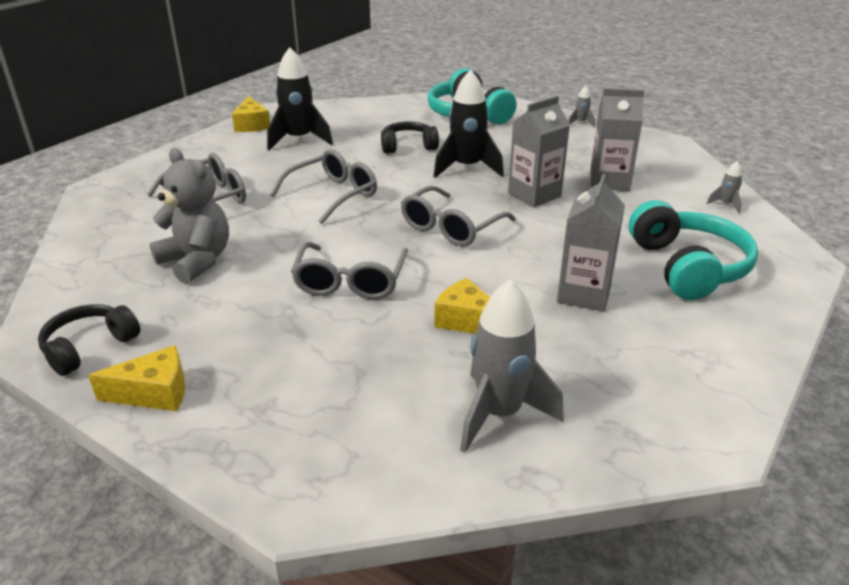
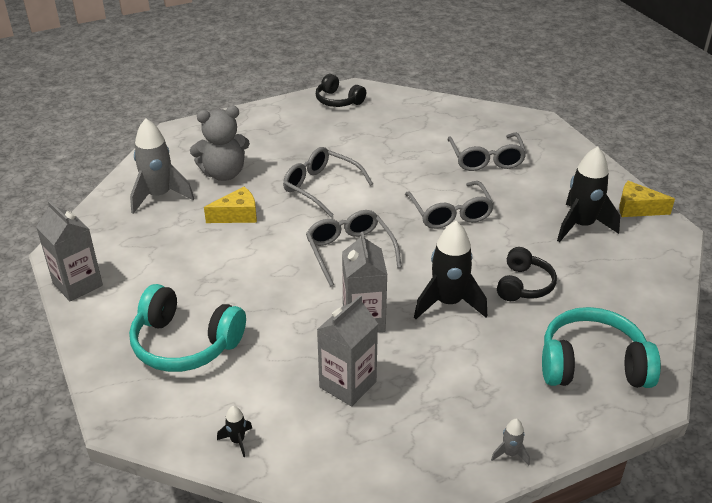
camera: 120 degrees right, 5 degrees up
black headphones [38,304,140,376] -> black headphones turned 150 degrees clockwise [316,74,366,107]
yellow cheese [88,345,185,411] -> none
grey teddy bear [150,148,229,284] -> grey teddy bear moved to [190,106,250,181]
grey carton [557,174,625,311] -> grey carton moved to [36,200,103,301]
grey rocket [706,161,742,213] -> black rocket [217,406,252,457]

